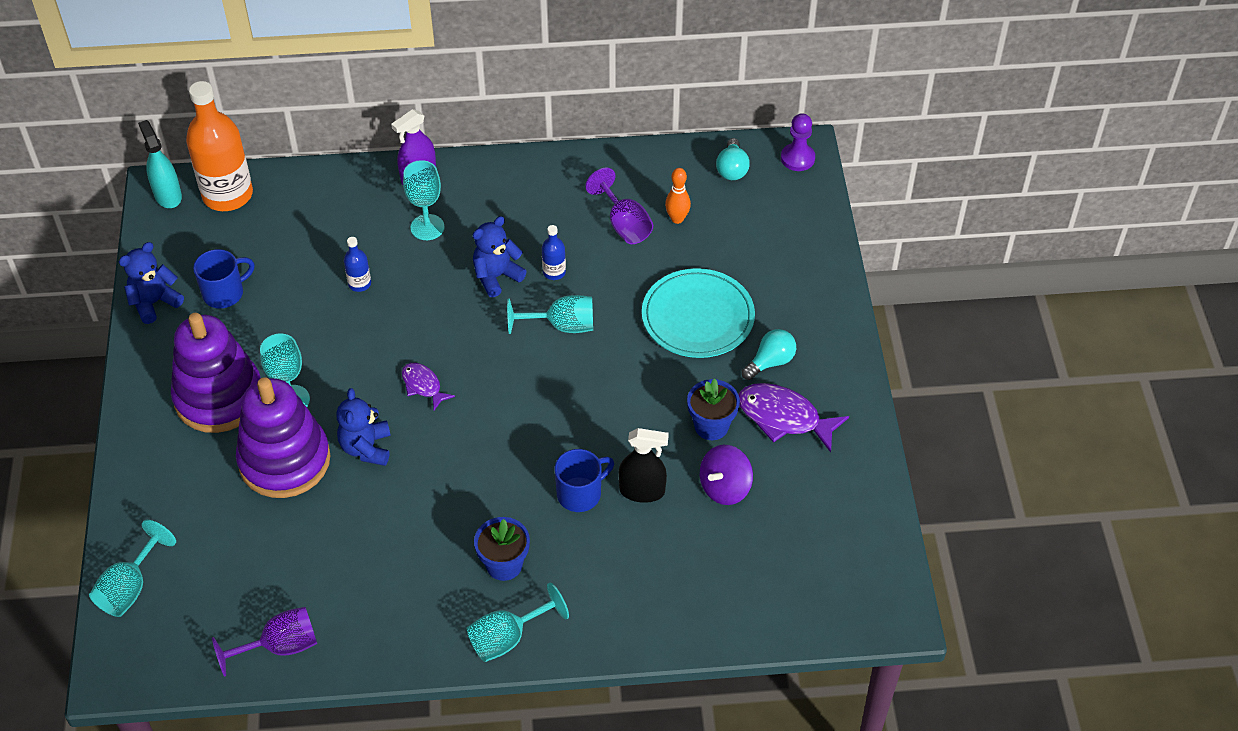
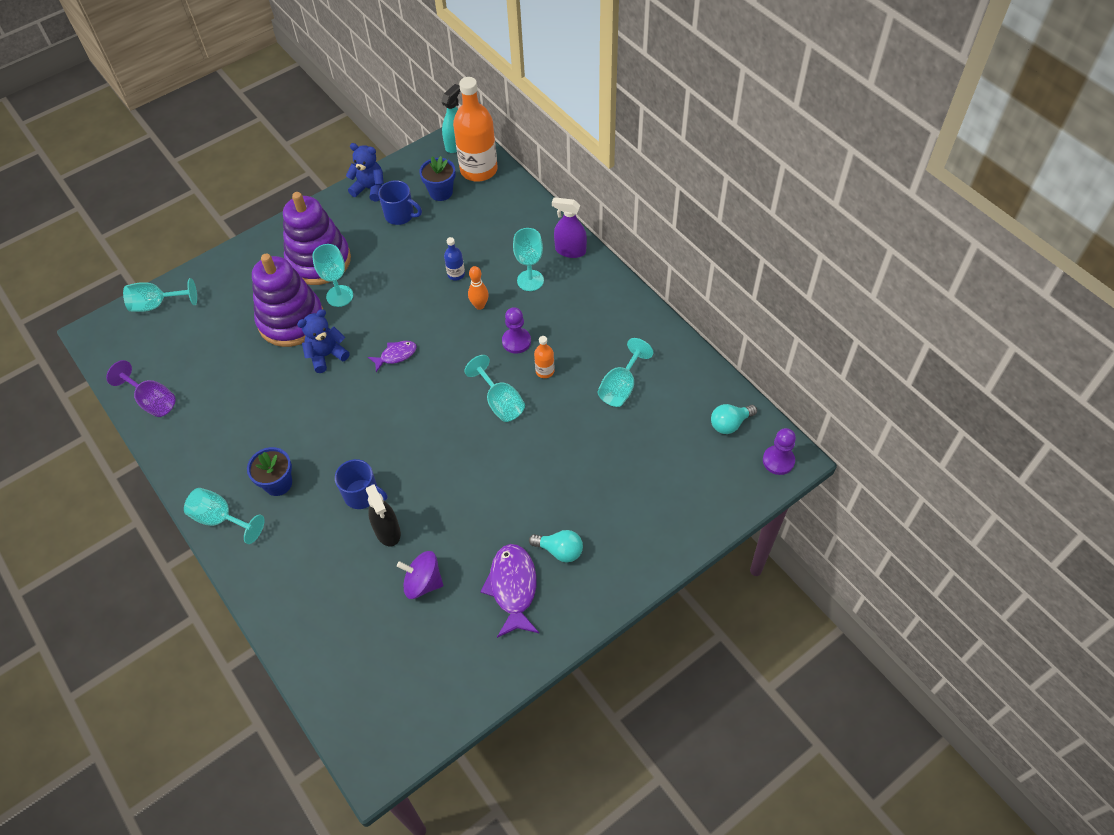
camera: 60 degrees right, 5 degrees up
purple fish [402,363,455,410] -> purple fish turned 45 degrees clockwise [368,341,417,372]
blue teddy bear [473,216,527,297] -> purple pawn [502,307,531,354]
blue bottle [542,225,566,280] -> orange bottle [534,336,554,378]
purple goblet [585,168,653,244] -> turquoise goblet [598,338,653,407]
turquoise plate [642,268,755,358] -> none
orange bowling pin [665,168,691,224] -> orange bowling pin moved to [468,266,489,310]
blue flower pot [687,379,740,440] -> blue flower pot moved to [419,156,456,201]

